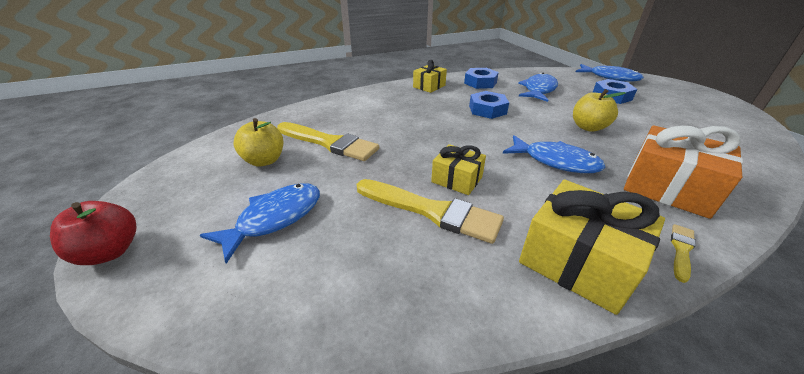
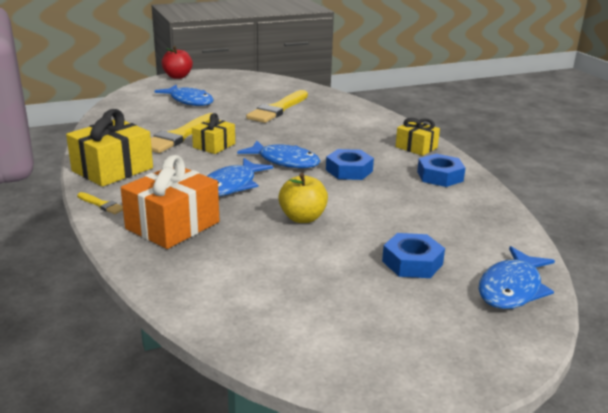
camera: 90 degrees right, 10 degrees down
yellow apple [233,118,283,167] -> none
blue fish [518,73,558,102] -> blue fish moved to [237,140,320,168]

